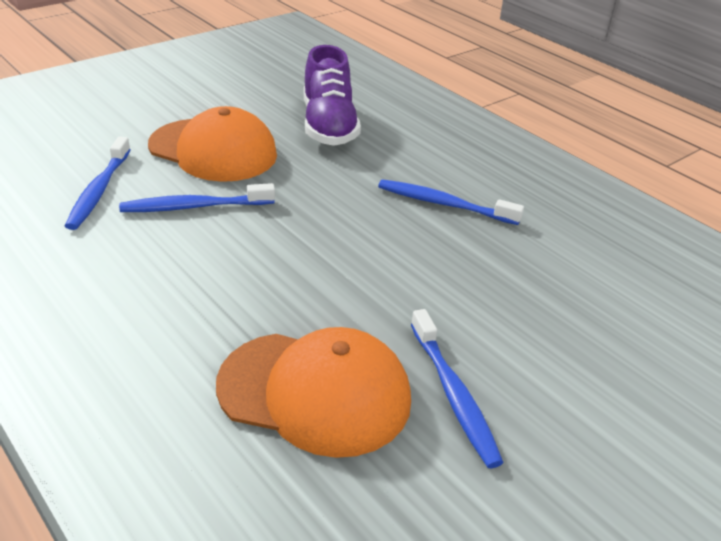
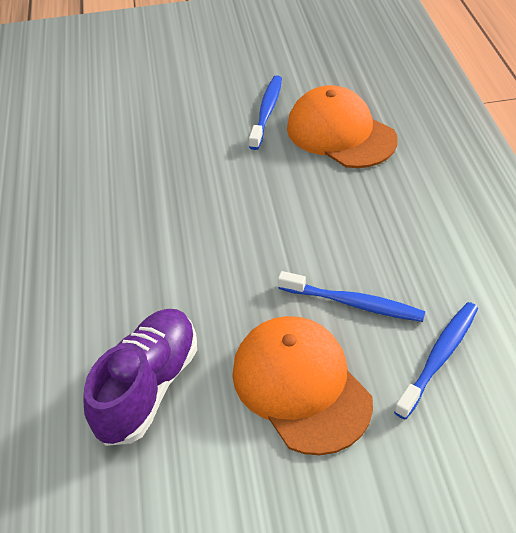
camera: 145 degrees left, 10 degrees up
blue toothbrush [378,179,524,225] -> none

